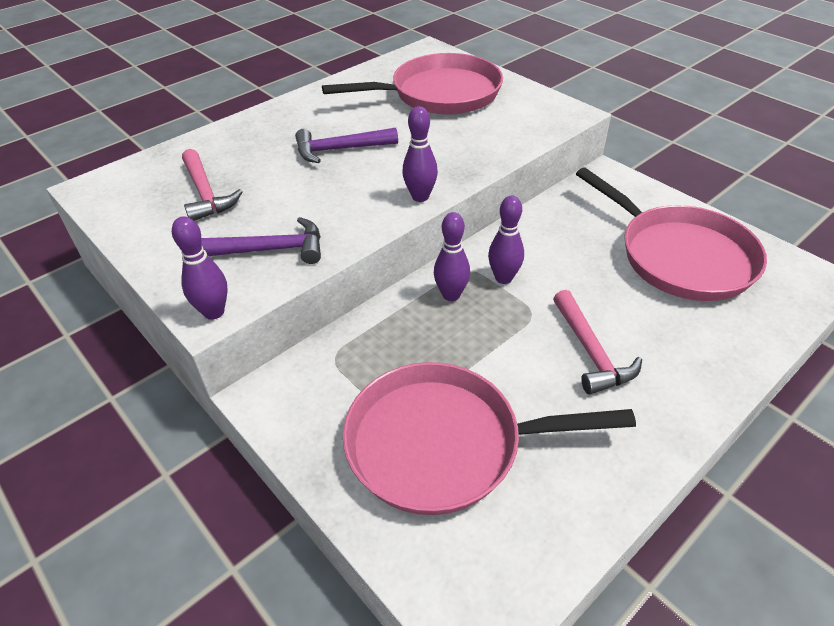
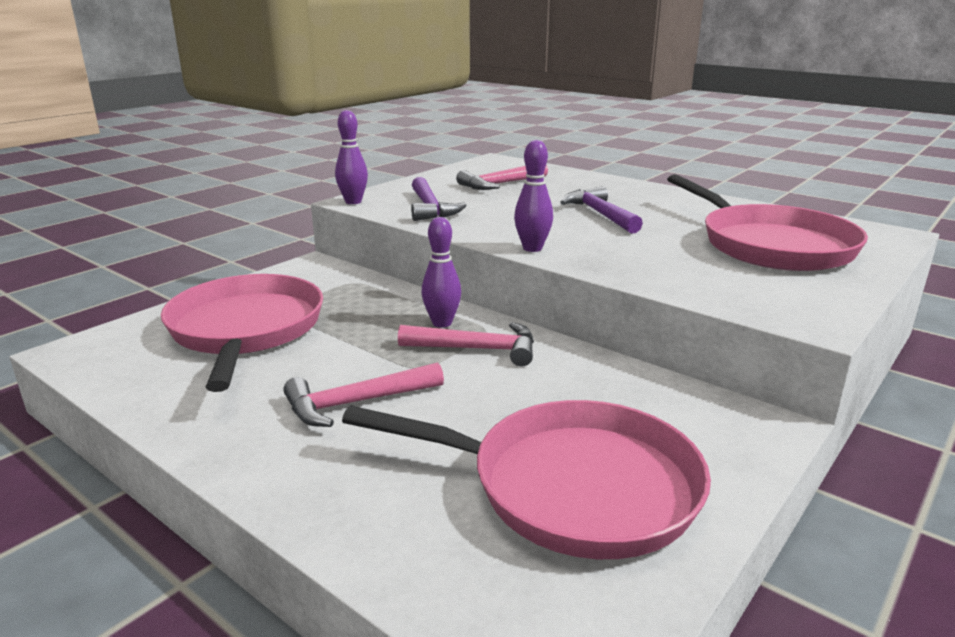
camera: 80 degrees right, 20 degrees down
purple bowling pin [488,196,524,284] -> pink hammer [398,322,534,366]
pink pan [576,167,767,301] -> pink pan turned 120 degrees counterclockwise [342,400,711,559]

